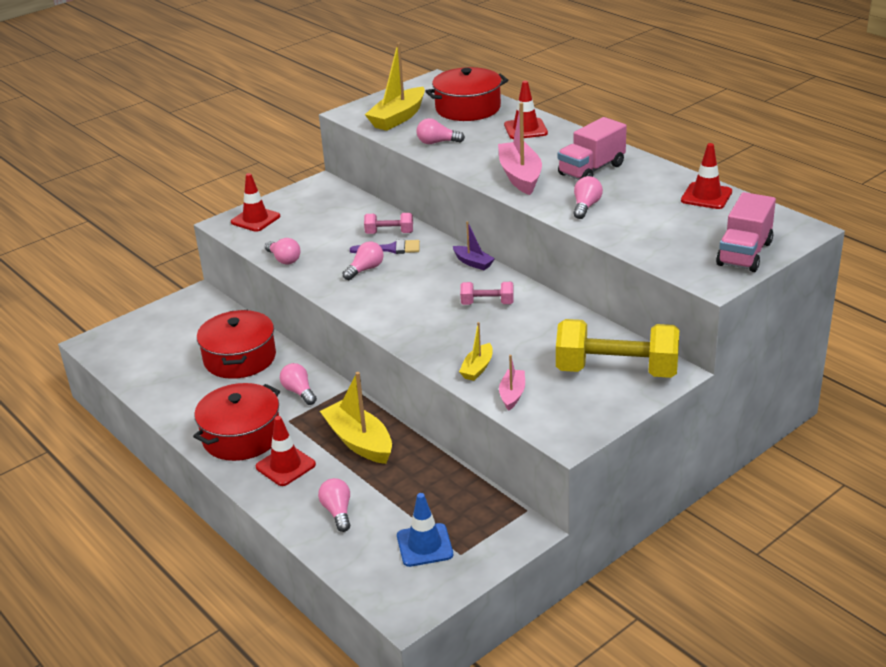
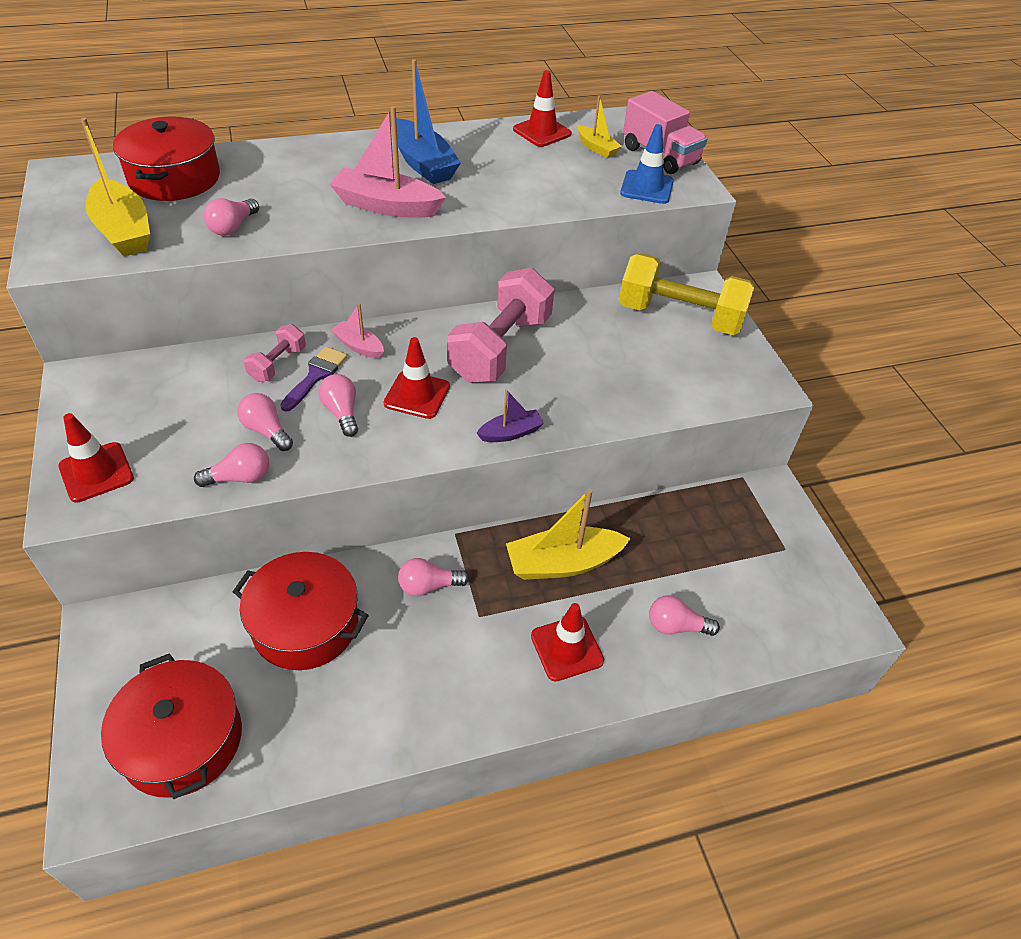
camera: 70 degrees left, 15 degrees up
red pot [193,383,280,461] -> red pot moved to [101,653,242,799]
blue traffic cone [397,493,453,567] -> blue traffic cone moved to [620,124,674,204]
purple boat [453,221,495,270] -> purple boat moved to [477,389,544,442]
yellow boat [459,322,493,381] -> yellow boat moved to [578,96,622,158]
pink dumbbell [460,282,514,305] -> pink dumbbell [447,268,554,383], size x2.07
pink boat [499,355,525,411] -> pink boat moved to [331,303,384,358]
red traffic cone [504,81,548,139] -> red traffic cone moved to [384,337,450,419]
yellow dumbbell [556,319,679,378] -> yellow dumbbell turned 75 degrees clockwise [619,253,754,335]
pink truck [558,117,627,180] -> blue boat [396,59,461,184]
pink light bulb [574,176,603,219] -> pink light bulb moved to [237,393,293,451]

